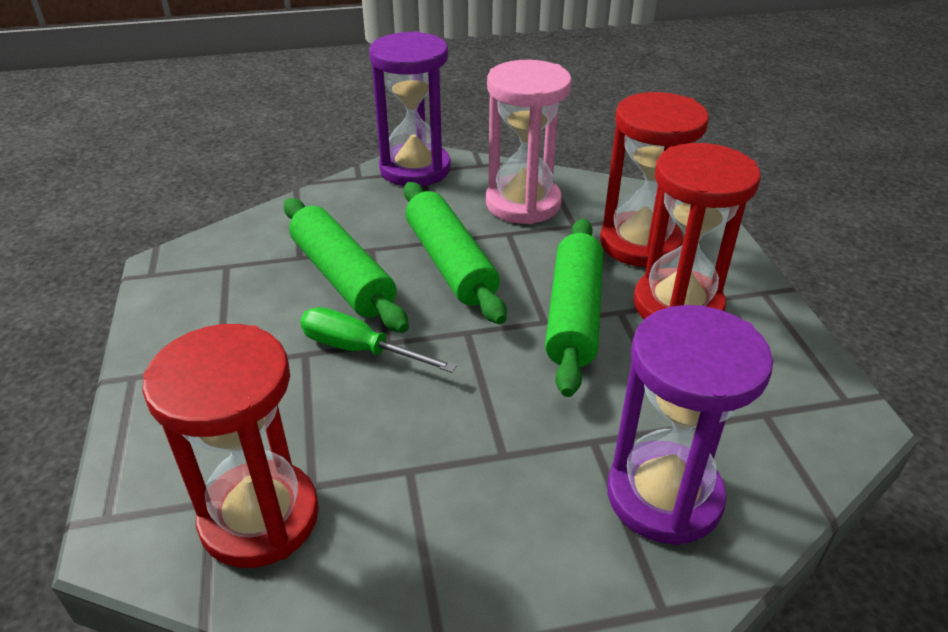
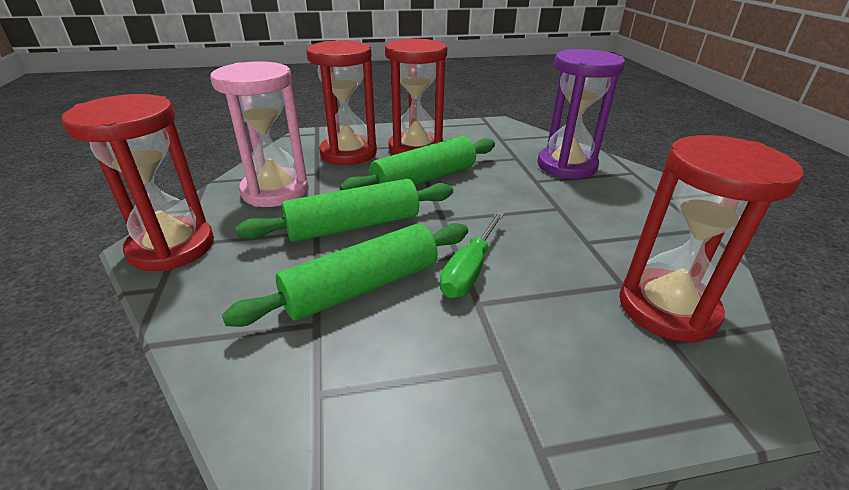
camera: 90 degrees left, 5 degrees down
purple hourglass [369,31,451,186] -> red hourglass [61,94,214,271]
green rolling pin [545,219,603,397] -> green rolling pin turned 45 degrees counterclockwise [340,136,495,191]

